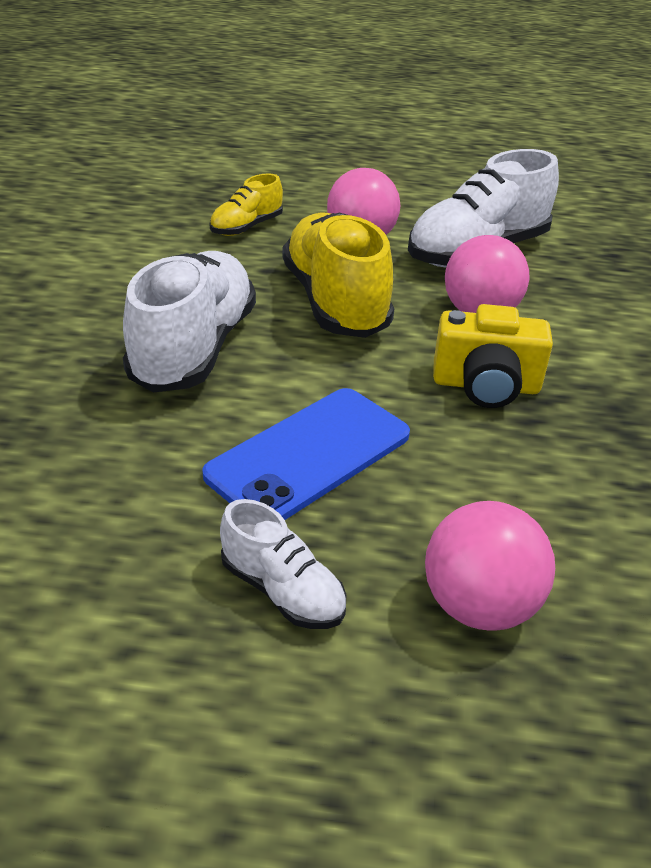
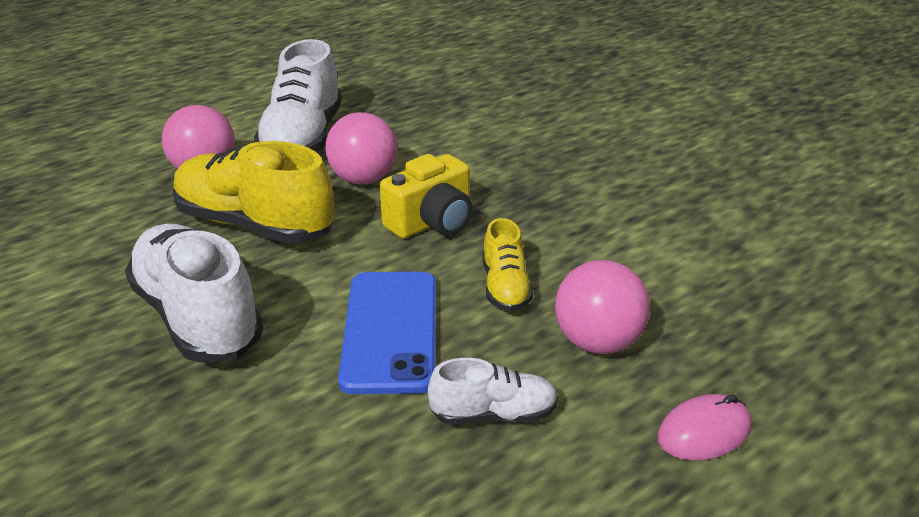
camera: 45 degrees left, 5 degrees down
yellow shoe [210,173,283,236] -> yellow shoe moved to [483,218,533,312]
none -> pink mouse [657,394,752,461]

